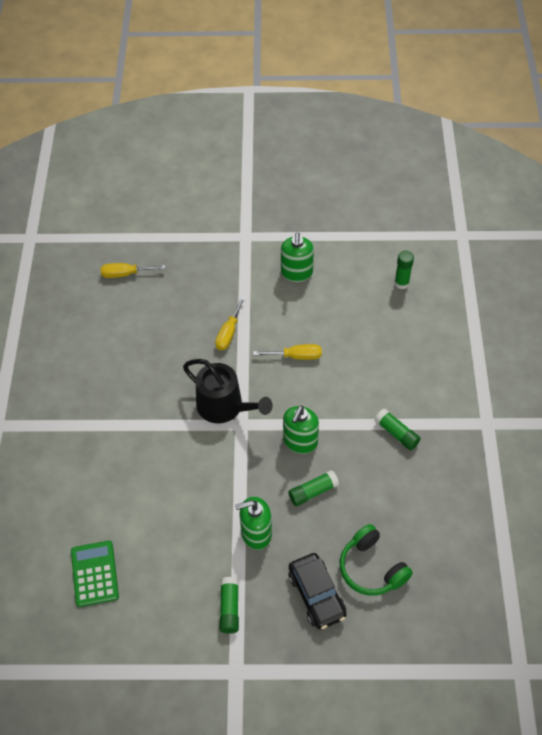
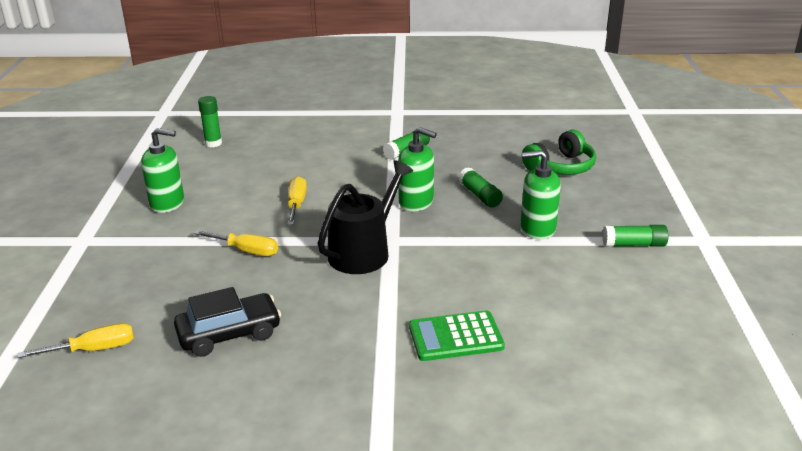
camera: 90 degrees left, 25 degrees down
green calculator [71,541,119,607] -> green calculator moved to [409,310,505,361]
yellow screwdriver [101,263,166,278] -> yellow screwdriver turned 105 degrees counterclockwise [18,323,134,358]
green soap dispenser [235,497,272,550] -> green soap dispenser turned 105 degrees clockwise [521,150,561,240]
black car [288,553,347,629] -> black car moved to [174,287,281,357]

